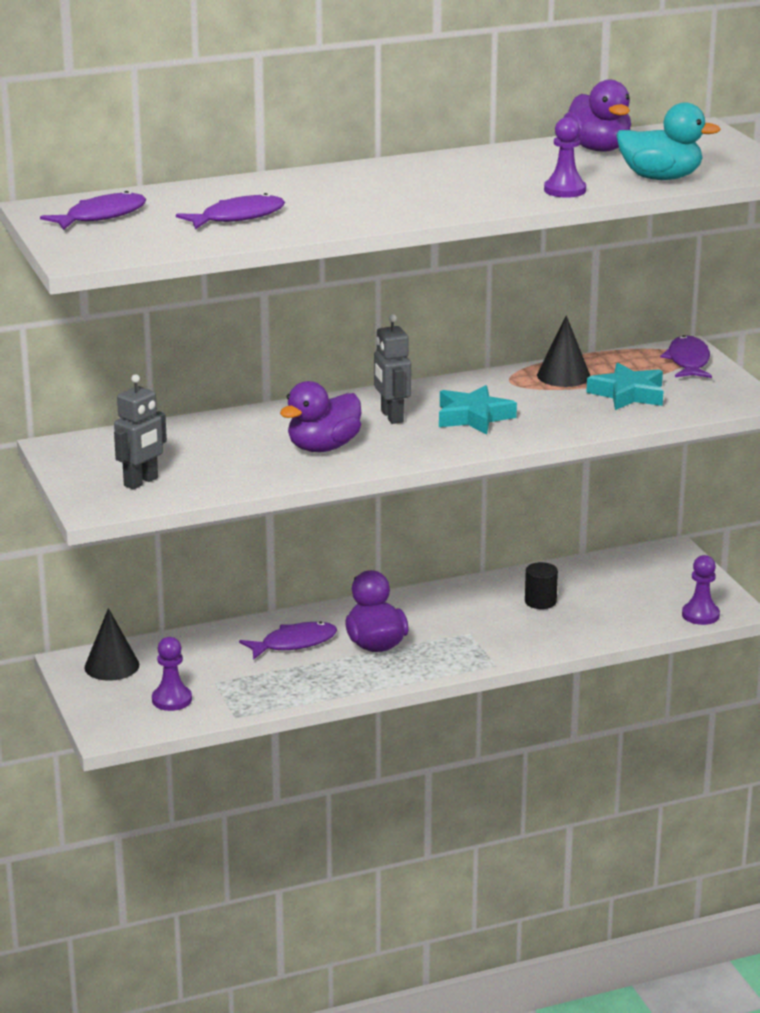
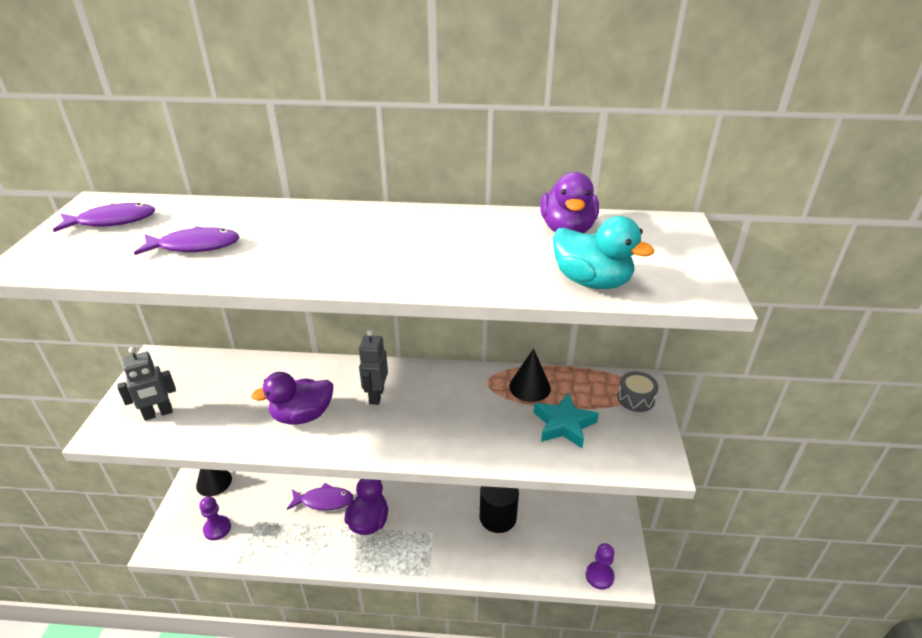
camera: 25 degrees right, 10 degrees up
turquoise star [439,385,517,434] -> none
black cylinder [525,562,558,609] -> black cylinder [480,486,519,533], size x1.67
purple pawn [544,117,586,198] -> none
purple fish [660,335,712,378] -> grey drum [617,372,659,412]

